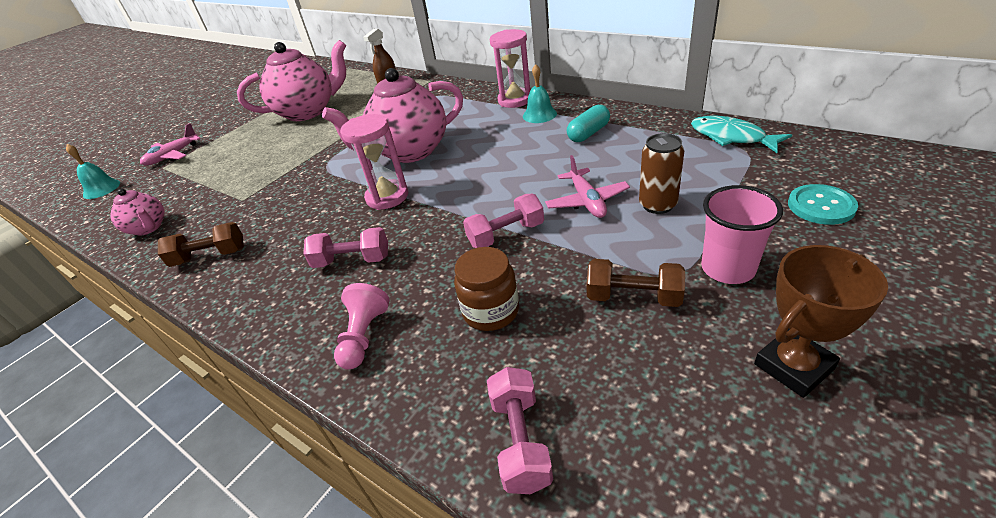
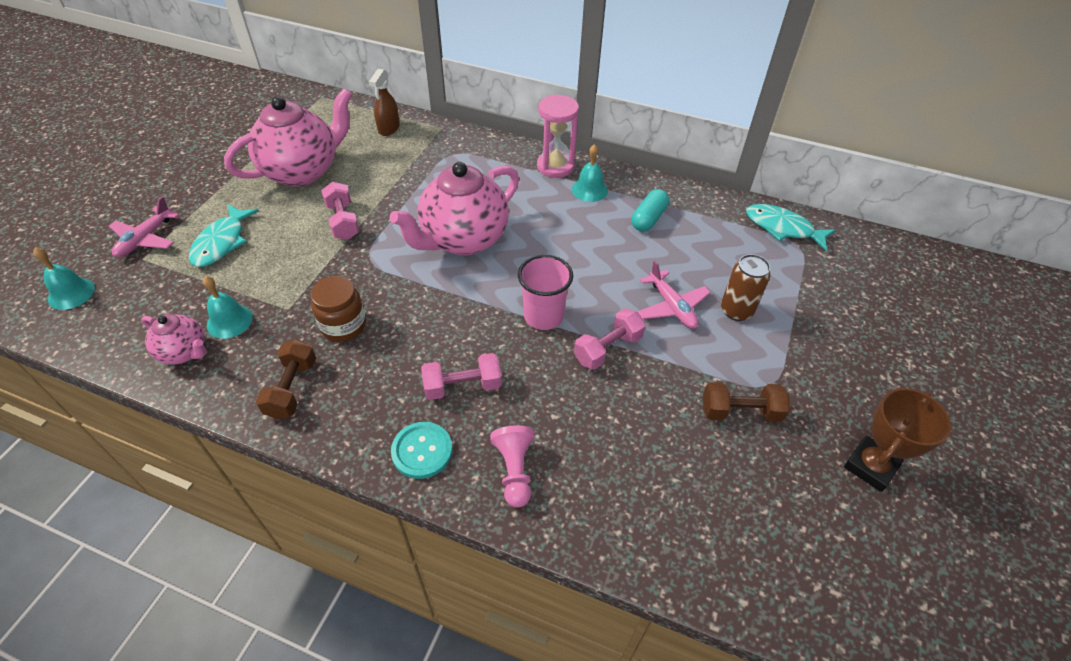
camera: 20 degrees left, 10 degrees up
brown dumbbell [158,222,244,267] -> brown dumbbell turned 60 degrees counterclockwise [256,339,316,419]
pink hourglass [340,114,408,210] -> none
brown jar [454,247,519,331] -> brown jar moved to [311,276,366,342]
pink dumbbell [487,367,553,494] -> pink dumbbell moved to [321,182,359,240]
pink cup [701,185,783,284] -> pink cup moved to [518,255,573,330]
turquoise button [788,184,858,225] -> turquoise button moved to [391,422,452,479]
none -> turquoise fish [189,204,259,267]
none -> turquoise bell [203,276,253,339]

